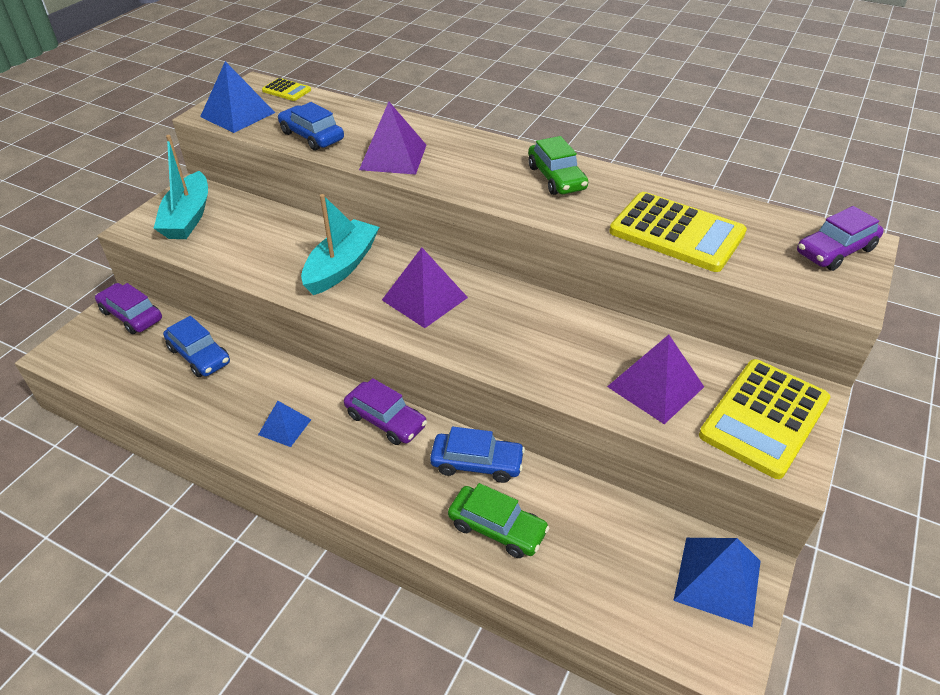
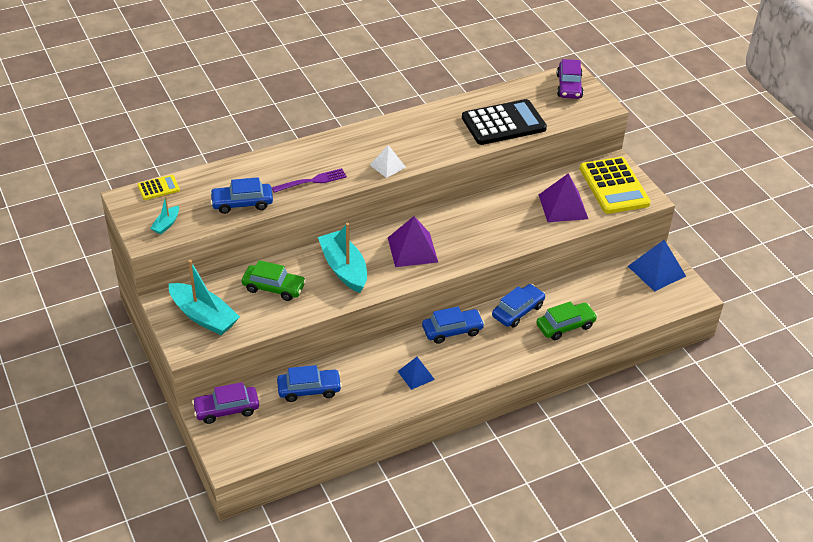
camera: 55 degrees left, 0 degrees up
blue pyramid [200,61,275,133] -> turquoise boat [150,196,179,234]
purple car [344,378,427,445] -> blue car [422,306,485,344]
purple pyramid [359,102,426,175] -> purple fork [271,168,347,193]
green car [528,136,588,195] -> green car moved to [242,260,306,301]
yellow calculator [609,192,747,272] -> black calculator [462,99,547,145]
none -> white pyramid [370,145,406,178]

